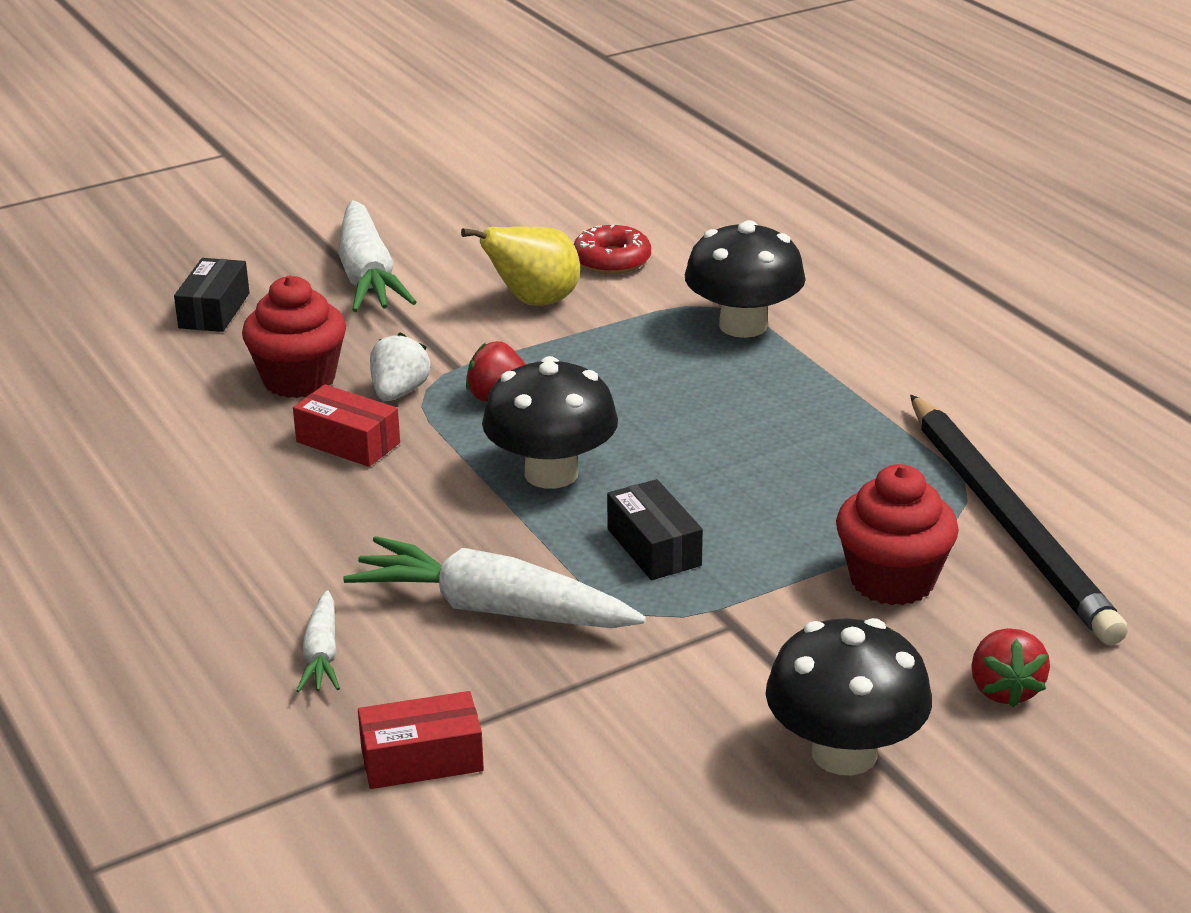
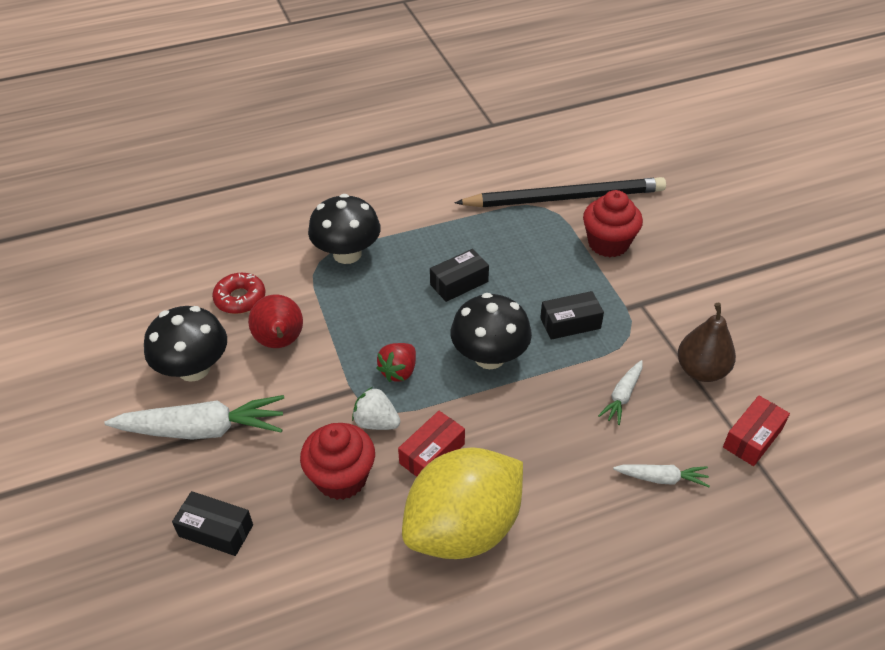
camera: 80 degrees left, 15 degrees up
white carrot [343,536,646,628] -> white carrot [598,360,643,425], size x0.51
red box [358,691,484,789] -> red box turned 45 degrees clockwise [723,396,790,466]
yellow pear [461,226,580,306] -> red pear [248,295,303,348]
black mushroom [766,618,932,775] -> black mushroom moved to [144,306,227,382]
red strawberry [971,628,1050,708] -> none
none -> yellow lemon [402,447,523,559]
none -> black box [430,249,489,302]
none -> brown pear [678,303,736,382]

